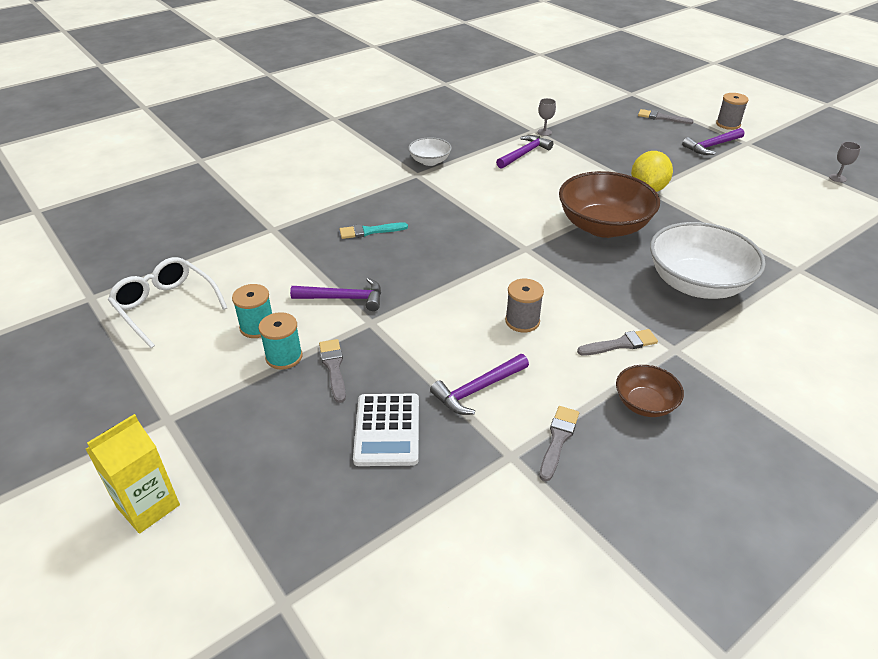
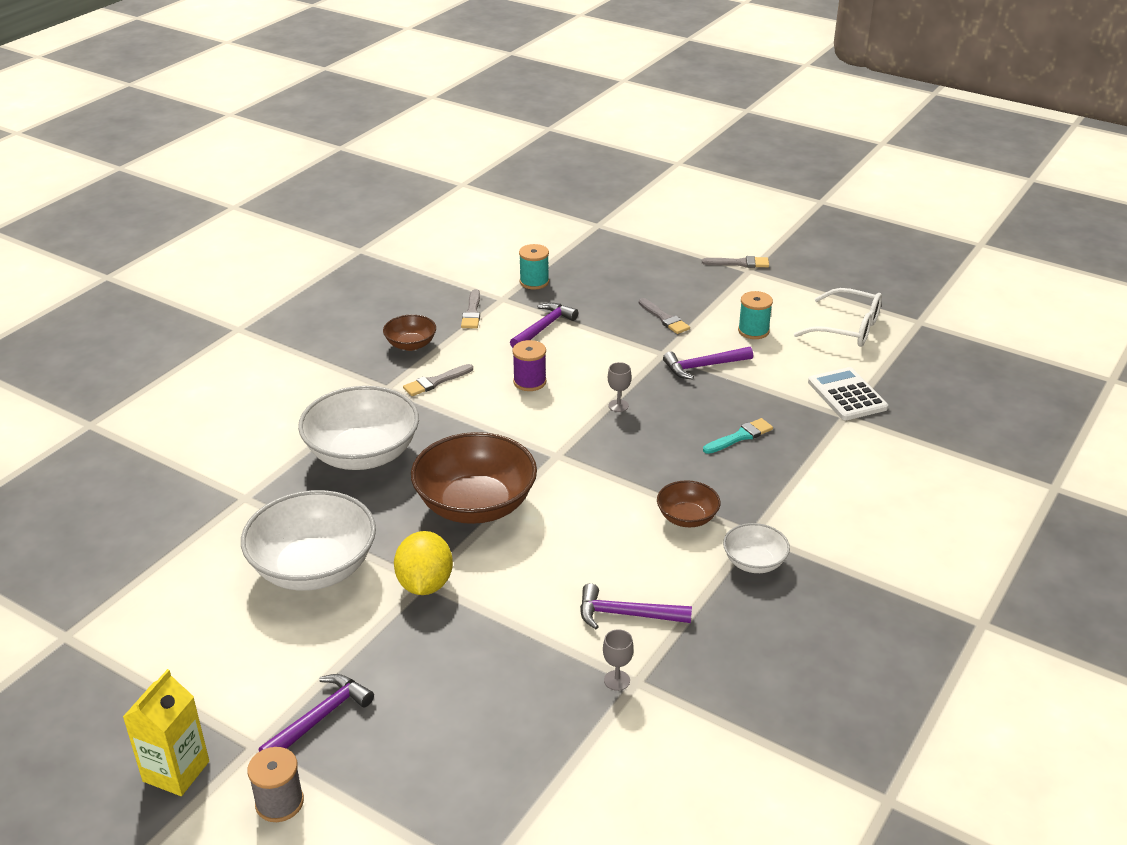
camera: 160 degrees right, 5 degrees down
yellow carton [86,414,180,534] -> yellow carton moved to [123,669,209,796]
turquoise spool [258,312,302,370] -> turquoise spool moved to [519,244,549,289]
white calculator [353,394,419,466] -> white calculator moved to [808,367,888,420]
purple hammer [496,135,553,169] -> purple hammer turned 75 degrees clockwise [580,583,692,629]
grey spool [505,279,544,332] -> purple spool [512,340,547,391]
grey brush [638,109,693,124] -> grey brush moved to [702,256,769,268]
grey goblet [829,142,861,182] -> grey goblet moved to [608,362,631,412]
none -> white bowl [241,490,376,591]
none -> brown bowl [657,480,720,527]

